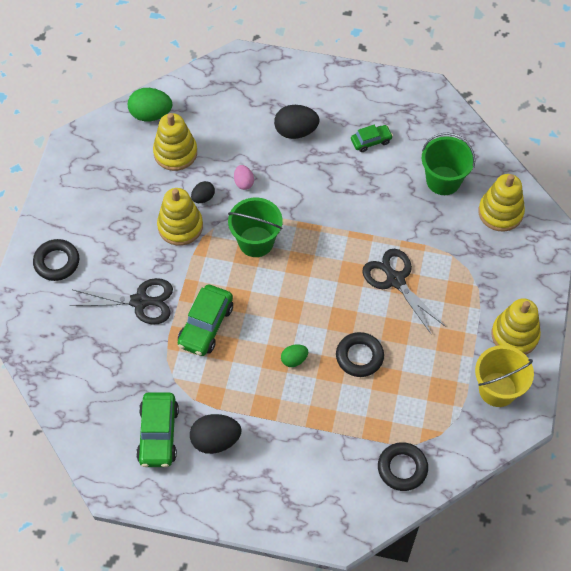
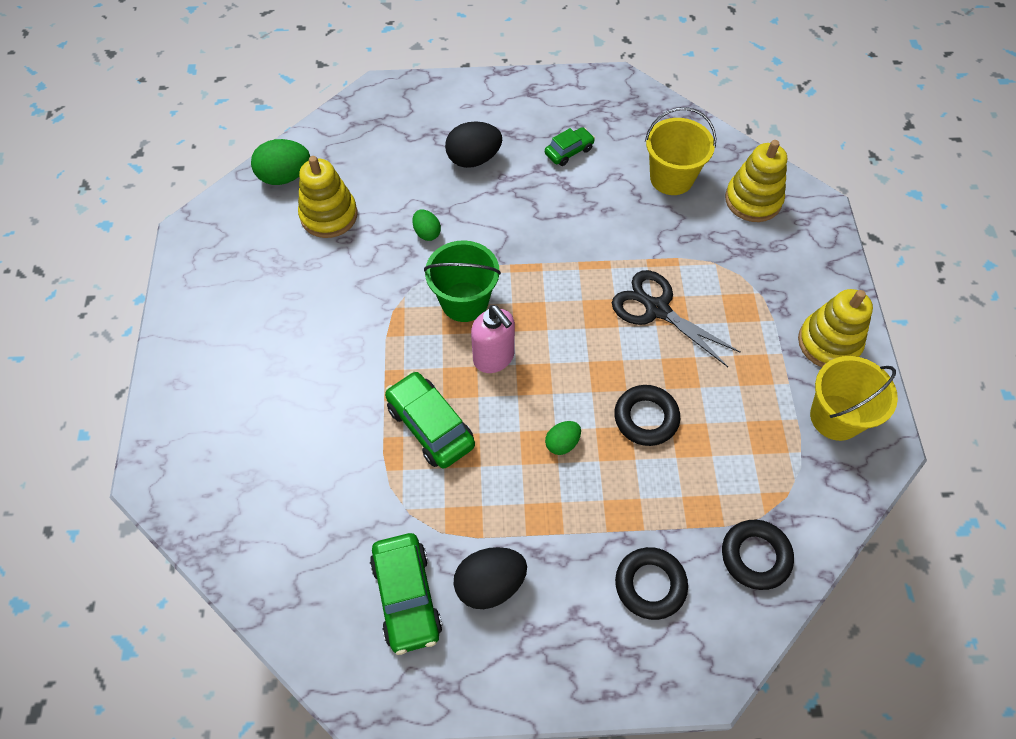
camera: 15 degrees left, 0 degrees up
black ring [33,239,79,281] -> black ring moved to [615,547,688,620]
black scissors [69,278,173,324] -> none
yellow stacking toy [157,188,203,246] -> none
green car [178,285,233,356] -> green car turned 135 degrees clockwise [385,371,475,468]
black egg [191,181,215,203] -> none
pink egg [234,165,254,190] -> green egg [412,209,441,241]
green bucket [422,133,475,195] -> yellow bucket [645,107,716,195]
none -> pink soap dispenser [471,305,515,373]

